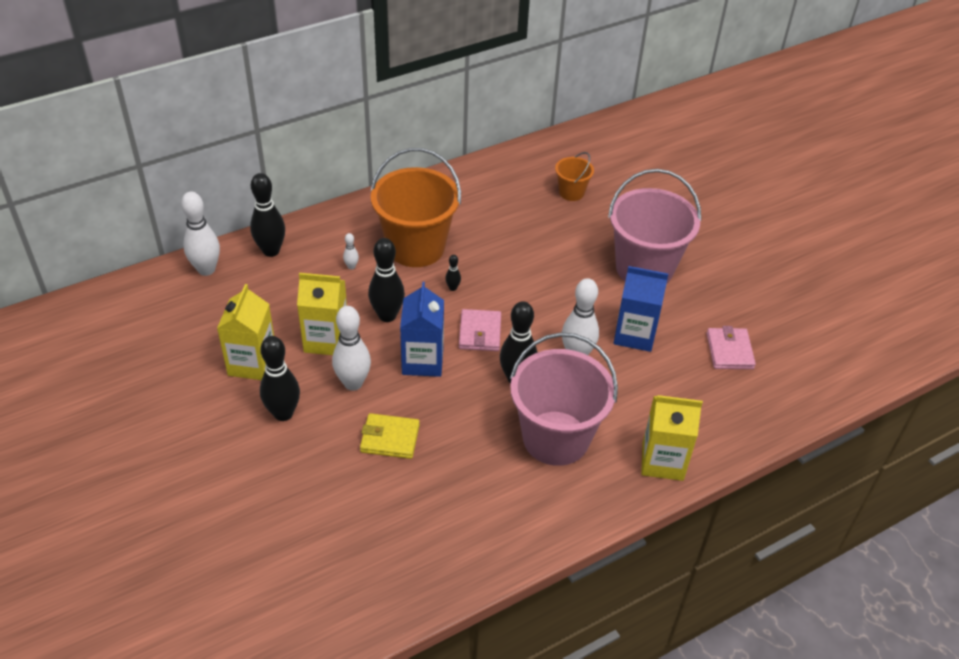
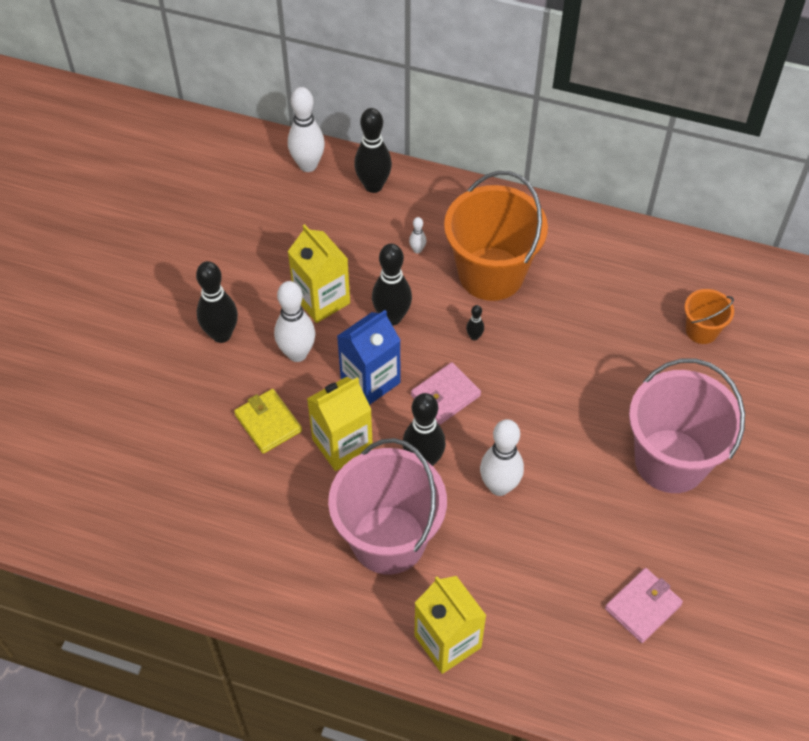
camera: 50 degrees right, 10 degrees up
yellow carton [217,284,274,380] -> yellow carton moved to [307,377,373,471]
blue carton [614,266,668,352] -> none

